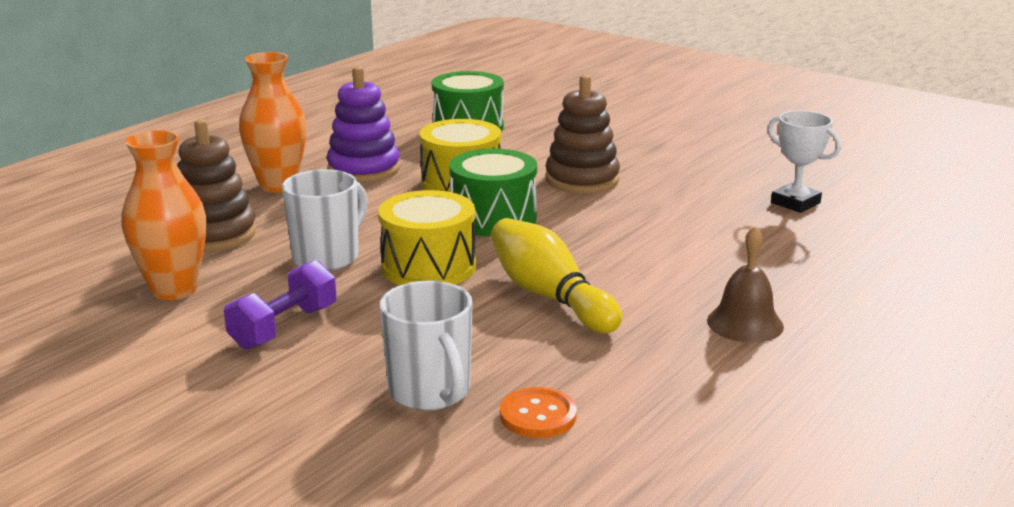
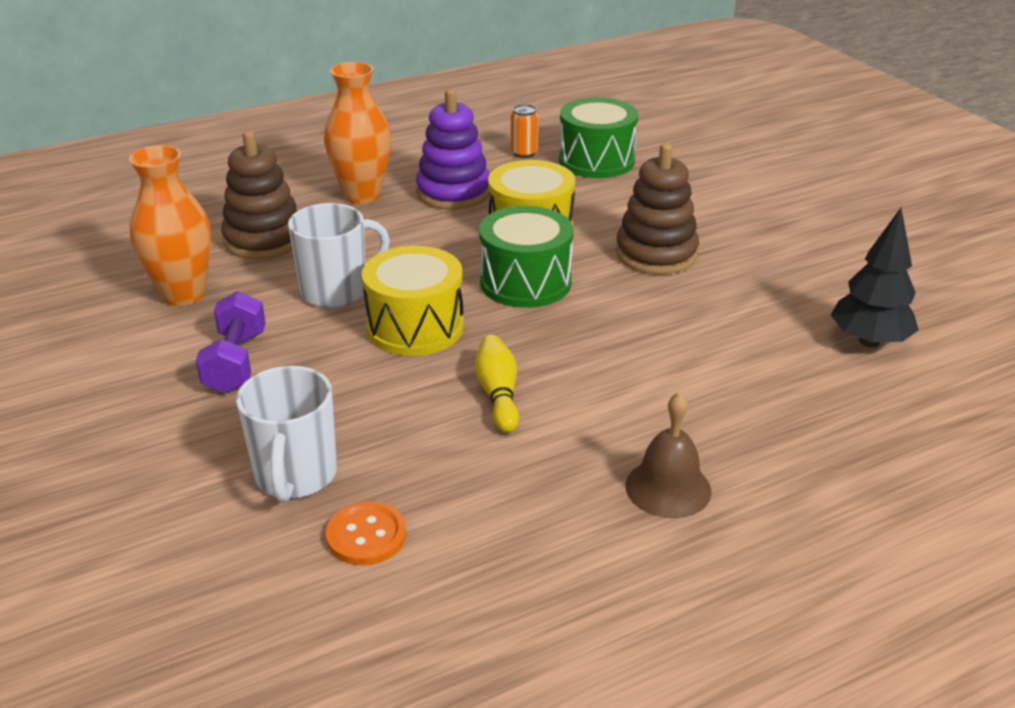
camera: 25 degrees right, 10 degrees up
purple dumbbell [224,260,337,350] -> purple dumbbell turned 60 degrees counterclockwise [196,291,266,393]
yellow bowling pin [491,218,622,333] -> yellow bowling pin [475,335,519,433], size x0.61
white trophy [768,111,841,213] -> black tree [831,208,919,348]
none -> orange can [511,104,539,158]

